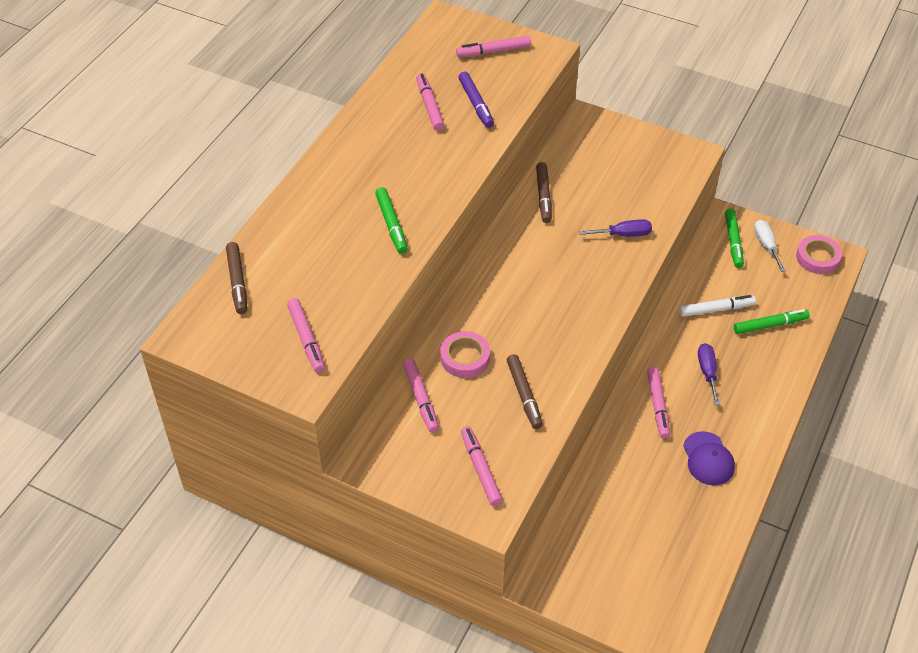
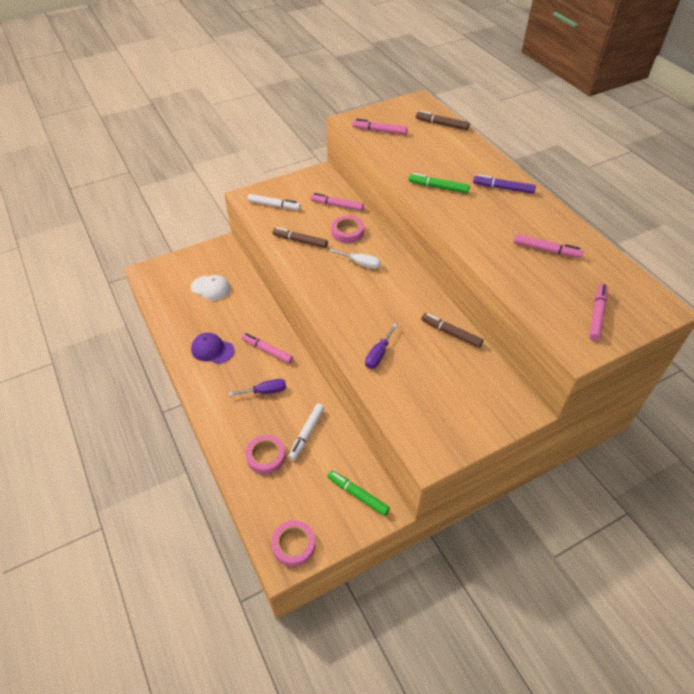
camera: 125 degrees right, 0 degrees up
purple marker [458,72,494,128] -> purple marker moved to [473,175,536,194]
pink marker [461,426,503,506] -> white marker [248,194,301,210]
purple screwdriver [698,343,720,405] -> purple screwdriver turned 45 degrees counterclockwise [228,379,286,396]
green marker [734,309,810,334] -> pink tape [245,435,286,474]
white screwdriver [754,220,786,272] -> white screwdriver moved to [329,249,381,269]
none -> white cap [191,275,231,300]

